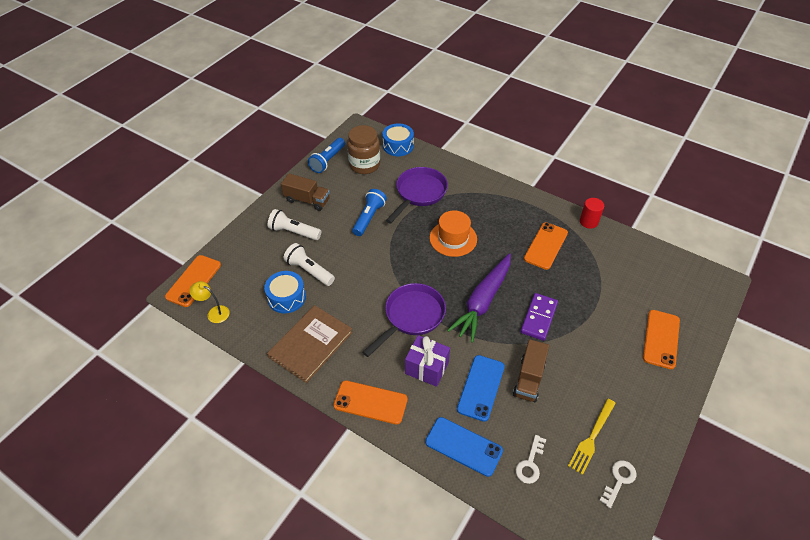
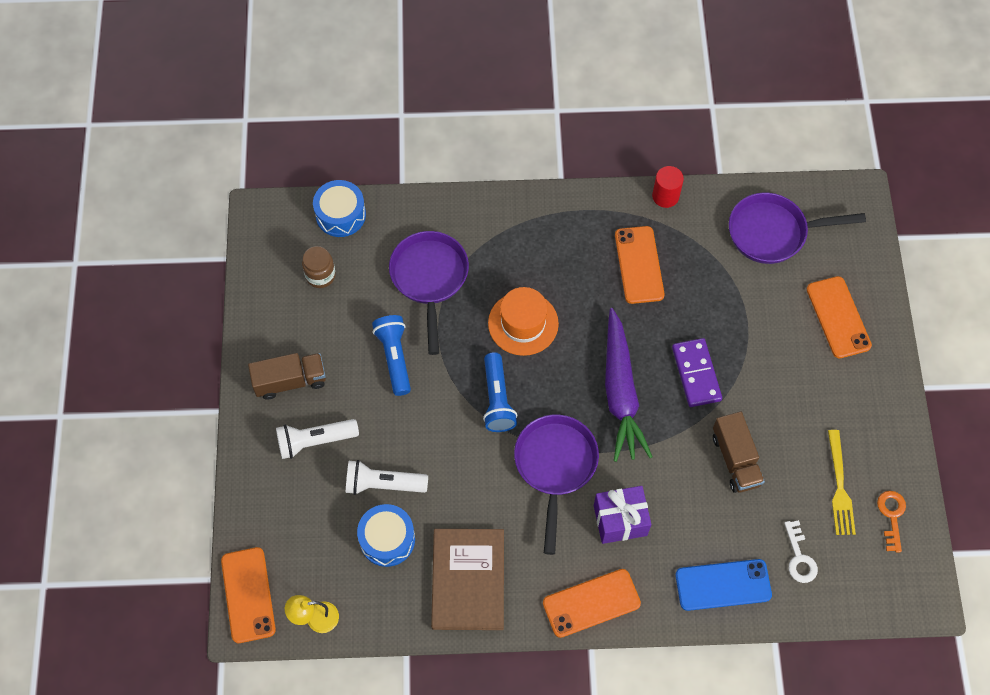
camera: 35 degrees left, 15 degrees up
blue flashlight [308,138,345,173] -> blue flashlight moved to [483,352,517,432]
brown jar [347,125,380,174] -> brown jar [302,246,336,288], size x0.60
blue phone [457,355,505,422] -> none
white key [599,460,636,508] -> orange key [877,491,906,552]
none -> purple pan [729,193,866,264]

